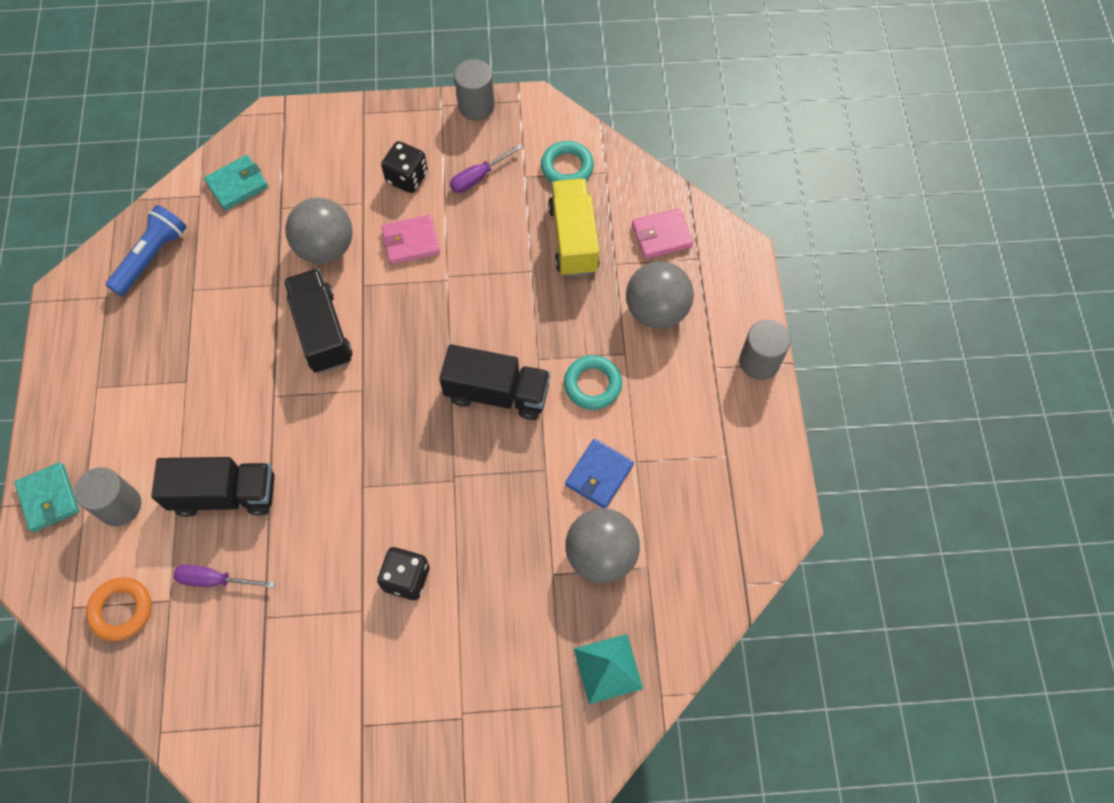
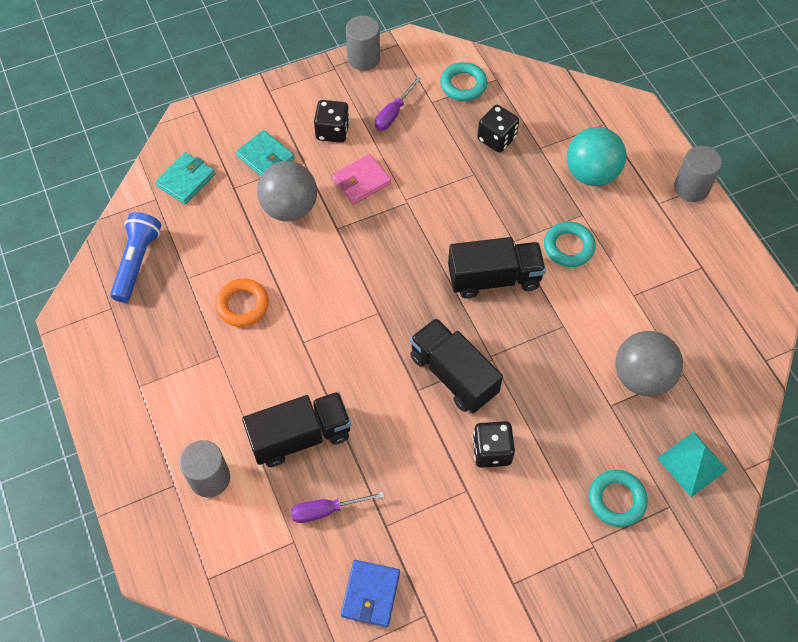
camera: 20 degrees left, 5 degrees down
turquoise wallet [14,462,79,532] -> turquoise wallet moved to [236,130,295,176]
orange ring [86,577,151,641] -> orange ring moved to [215,279,269,327]
black truck [284,269,352,373] -> black truck moved to [410,318,503,413]
yellow truck [548,178,600,277] -> black dice [477,105,519,153]
blue wallet [565,439,634,508] -> blue wallet moved to [341,560,400,627]
grey ball [626,261,694,329] -> turquoise ball [567,127,627,186]
pink wallet [632,208,693,259] -> none
none -> turquoise ring [589,470,648,527]

